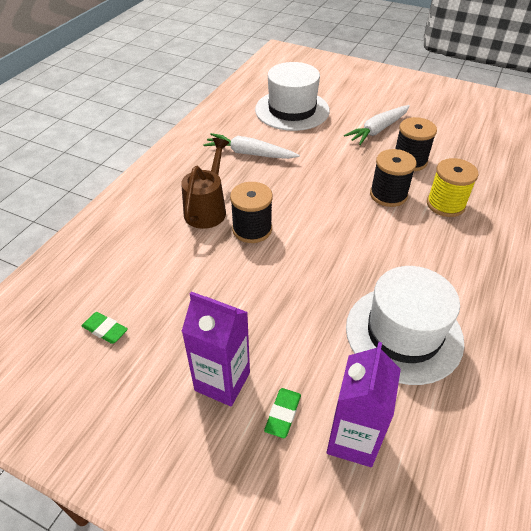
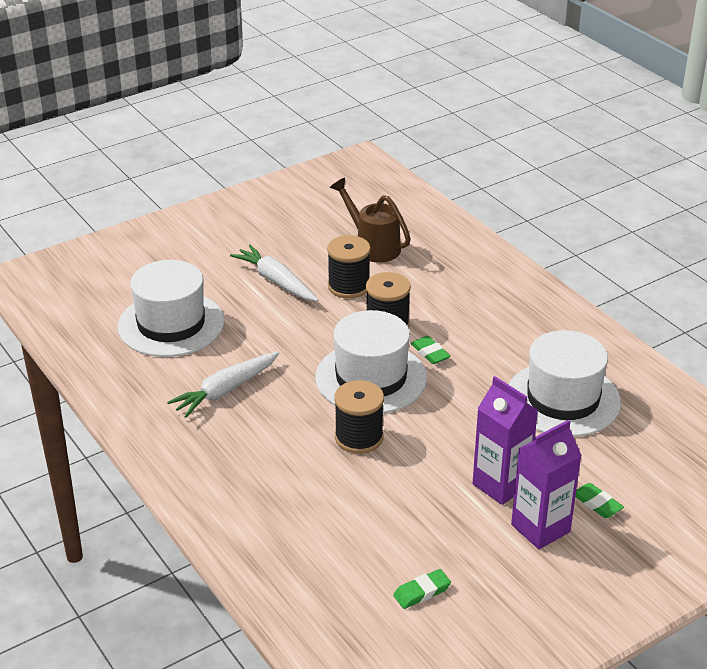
camera: 60 degrees left, 10 degrees down
brown watering can [181,138,229,229] -> brown watering can moved to [330,178,411,262]
purple carton [327,342,401,467] -> purple carton moved to [473,376,538,505]
white carrot [344,105,410,145] -> white carrot turned 150 degrees clockwise [230,245,318,301]
yellow spool [427,158,478,217] -> none
none -> white hat [315,310,427,413]
none -> green eraser [411,336,450,364]

